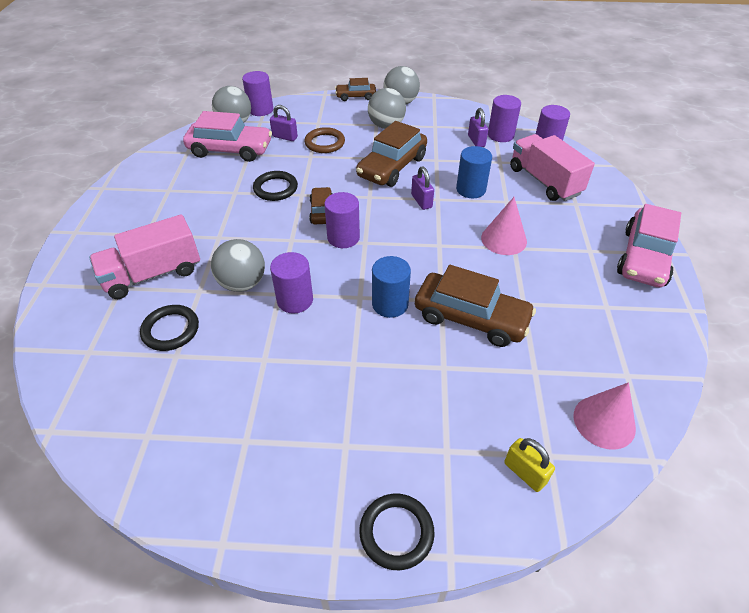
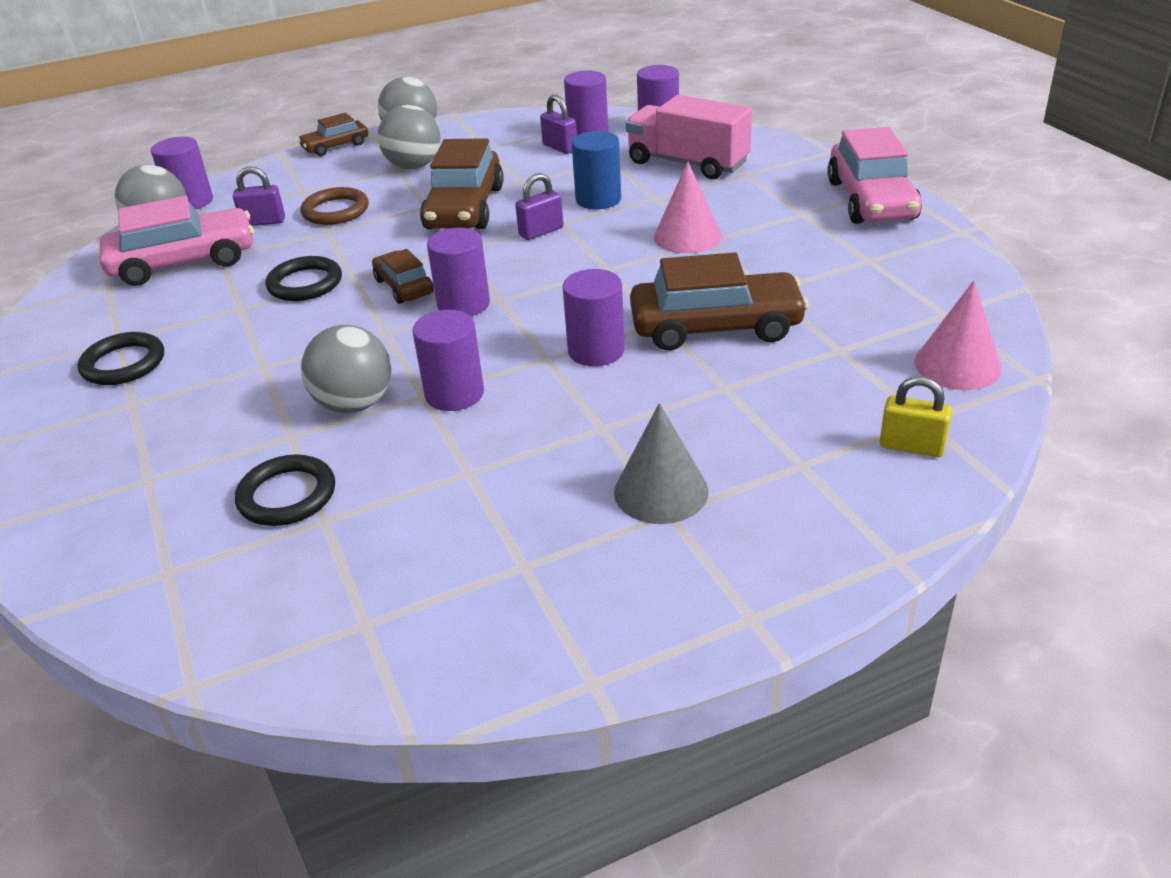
camera: 25 degrees left, 10 degrees down
pink truck [89,214,200,299] -> none
black ring [359,493,434,570] -> black ring moved to [78,332,164,385]
blue cylinder [372,256,411,318] -> purple cylinder [562,269,625,366]
purple padlock [411,166,434,210] -> purple padlock turned 75 degrees counterclockwise [515,173,563,240]
none -> grey cone [614,403,708,524]

